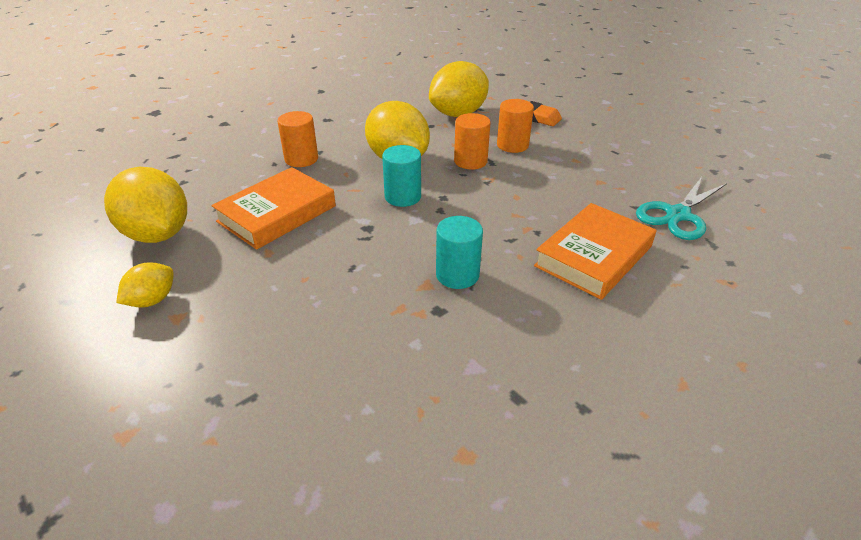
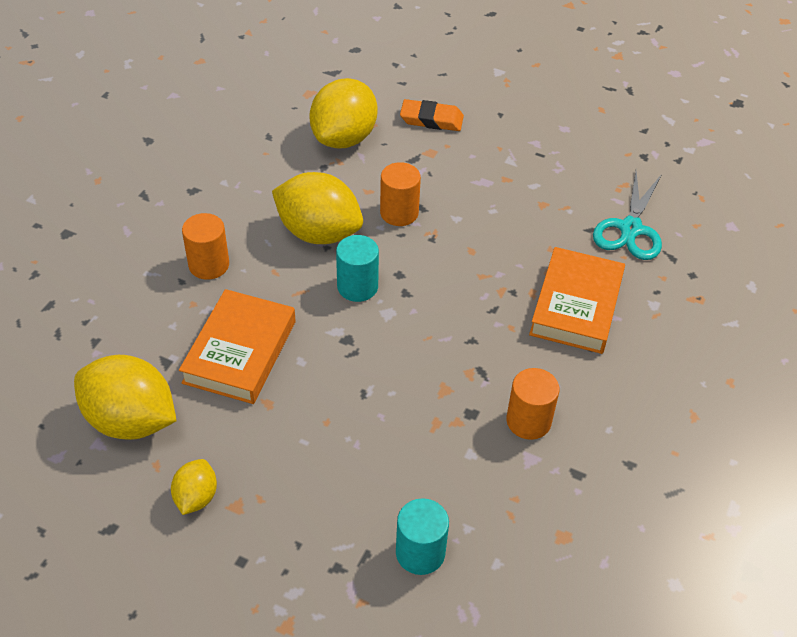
camera: 25 degrees left, 10 degrees up
turquoise cylinder [436,216,483,289] -> turquoise cylinder moved to [396,498,449,575]
orange cylinder [497,99,534,153] -> orange cylinder moved to [506,368,559,440]

